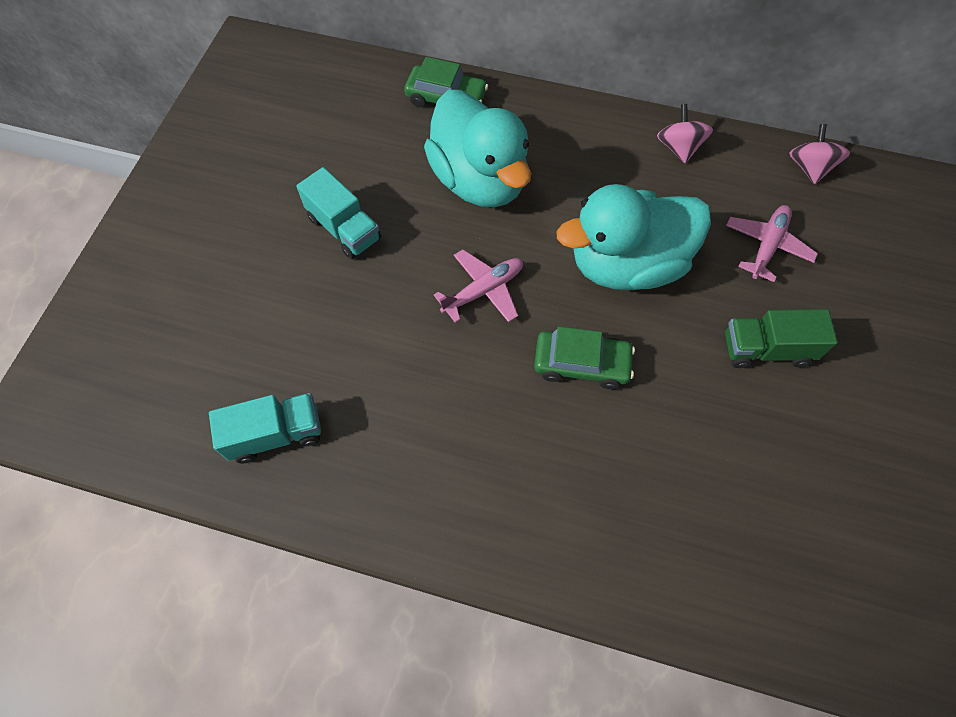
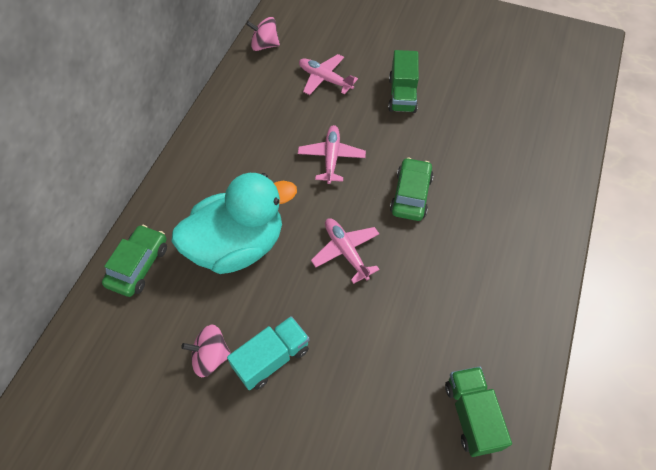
camera: 85 degrees left, 5 degrees down
turquoise truck [209,393,321,463] -> green truck [445,366,512,457]
turquoise duck [557,184,711,290] -> pink plane [298,125,366,184]
pink spinning top [657,104,713,163] -> pink spinning top moved to [181,325,231,377]

